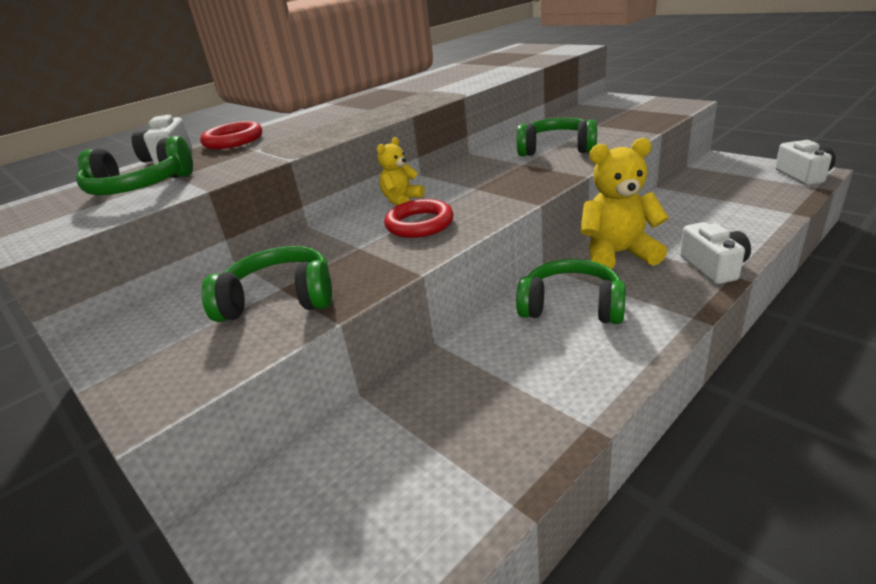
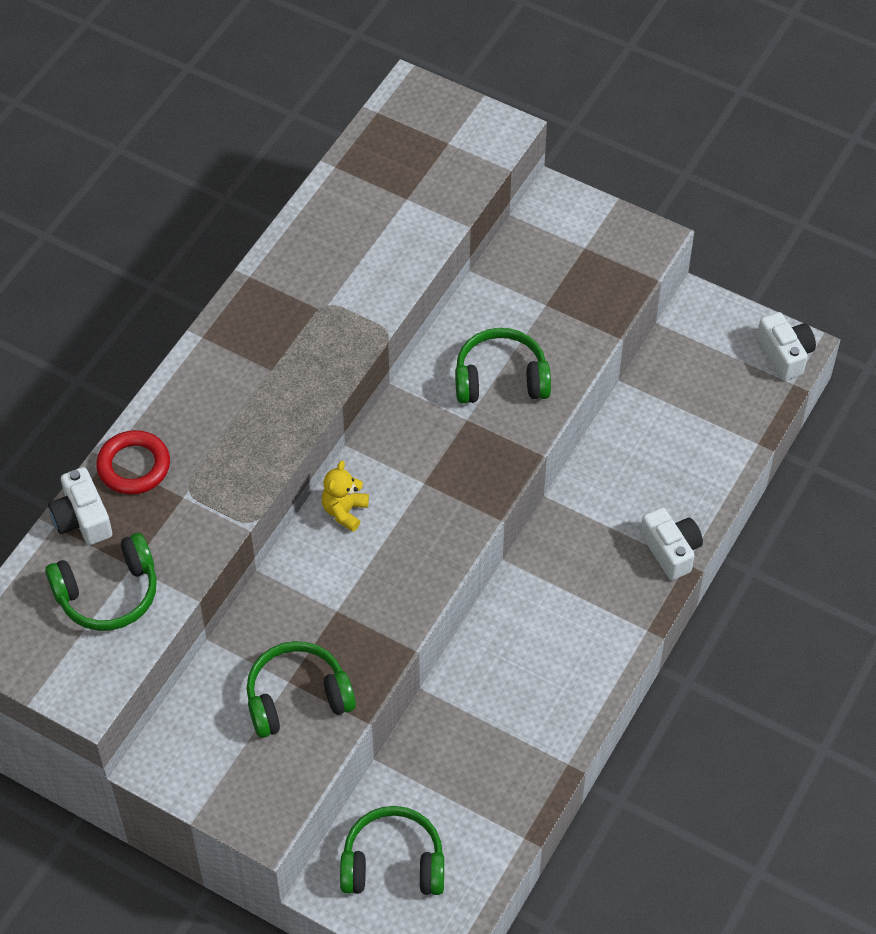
camera: 20 degrees left, 25 degrees up
red ring [384,199,454,238] -> none
green headphones [516,259,626,324] -> green headphones moved to [340,806,444,895]
yellow teddy bear [580,138,669,269] -> none

